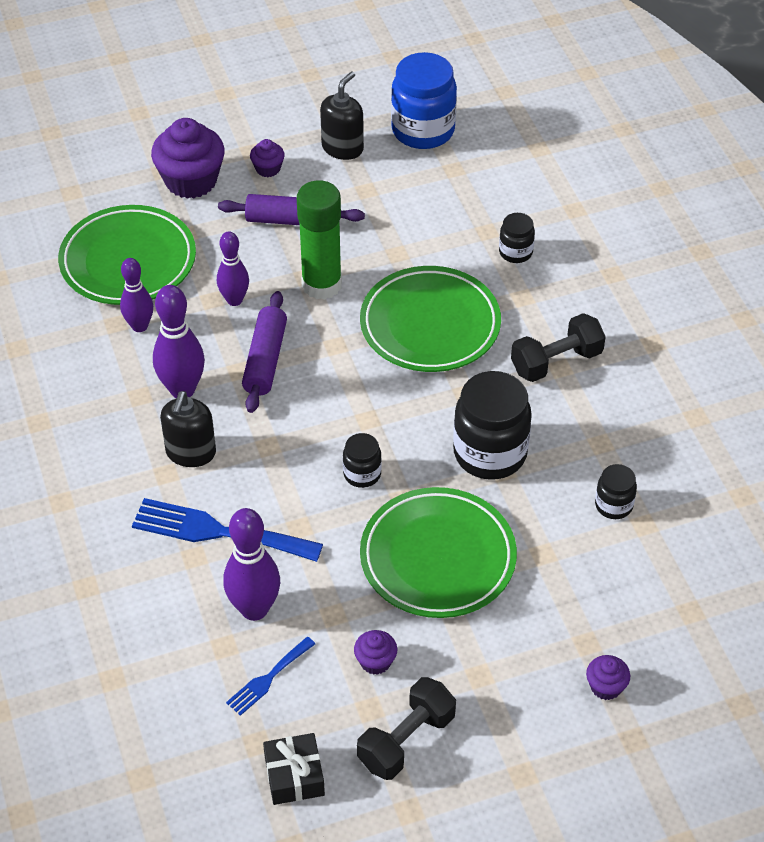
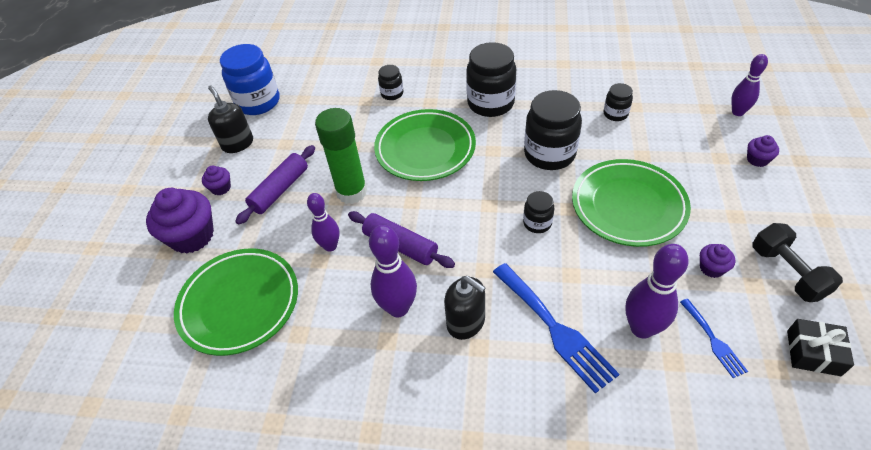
camera: 60 degrees left, 0 degrees up
purple bowling pin [120,258,153,332] -> purple bowling pin moved to [731,54,768,116]
blue fork [132,498,323,562] -> blue fork turned 75 degrees counterclockwise [493,263,620,394]
black dumbbell [511,313,606,382] -> black jar [466,42,516,117]

